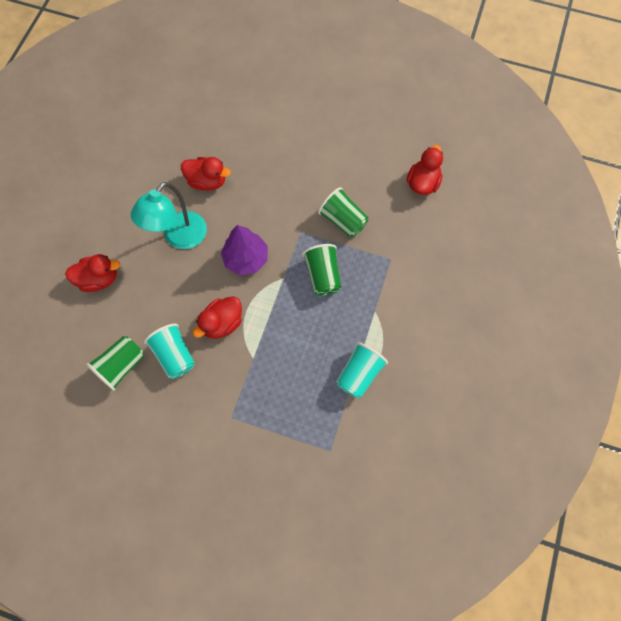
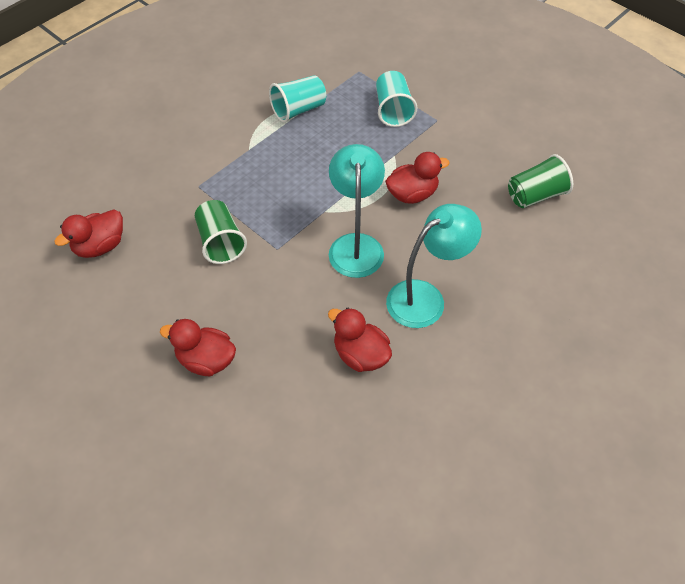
camera: 155 degrees left, 15 degrees down
red duck [65,254,120,292] -> red duck moved to [160,319,236,376]
turquoise cup [144,324,195,379] -> turquoise cup moved to [376,71,417,127]
purple tree [221,225,268,275] -> turquoise lamp [329,144,385,278]
green cup [302,244,341,296] -> none

